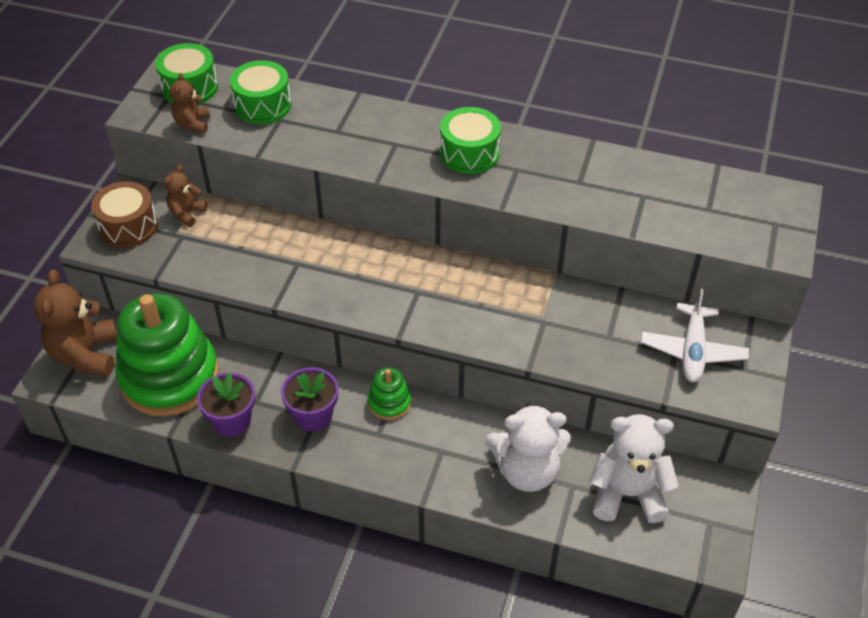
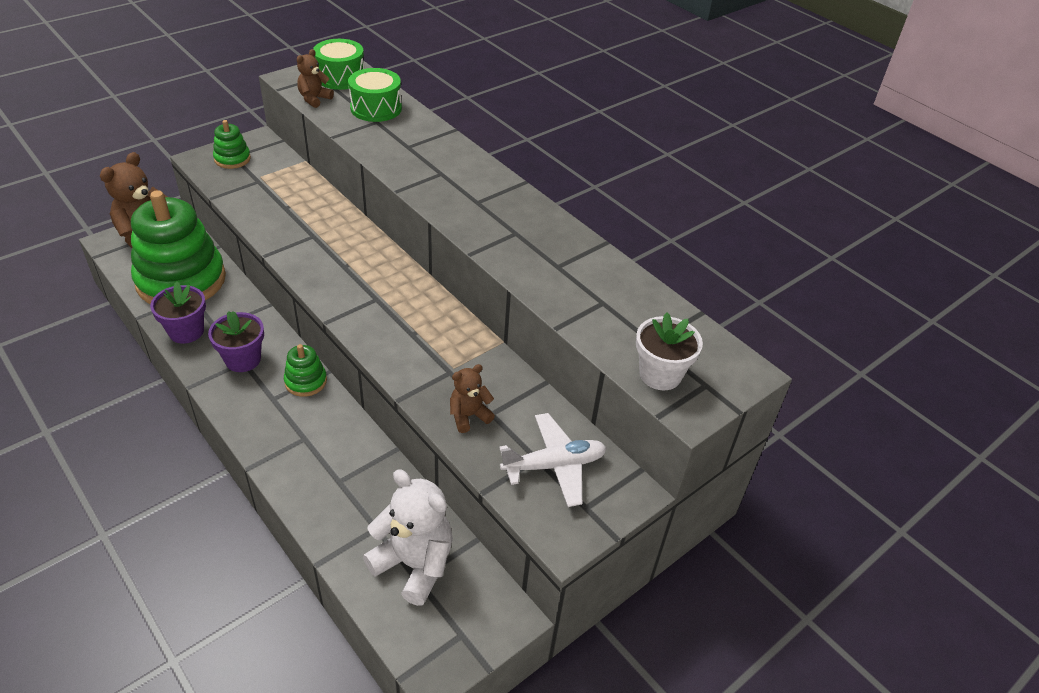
camera: 30 degrees right, 5 degrees down
brown drum [91,181,158,248] -> green stacking toy [213,120,251,169]
brown teddy bear [165,165,208,227] -> brown teddy bear moved to [450,364,495,433]
green drum [440,107,501,174] -> none
white teddy bear [485,403,571,492] -> none
white plane [641,289,749,382] -> white plane turned 150 degrees counterclockwise [499,413,606,507]
none -> white flower pot [636,312,703,390]

